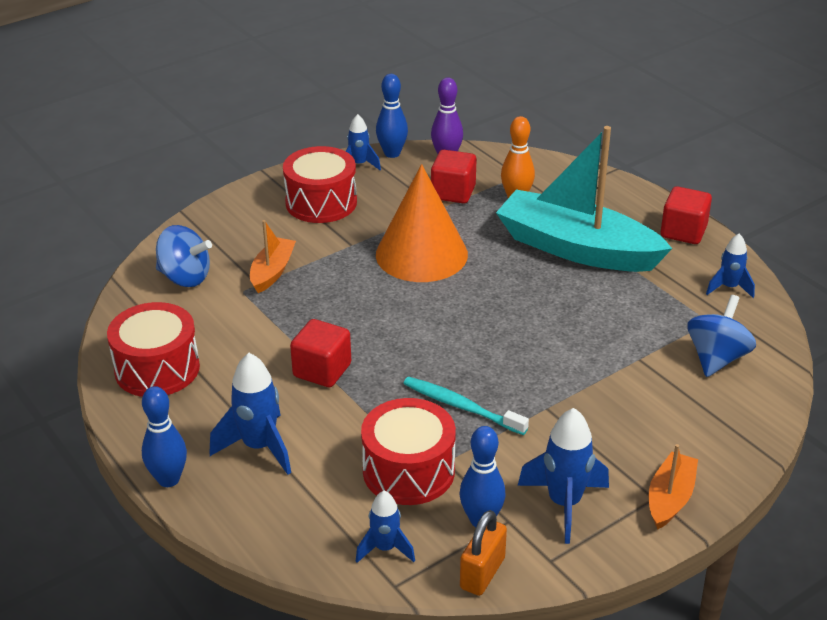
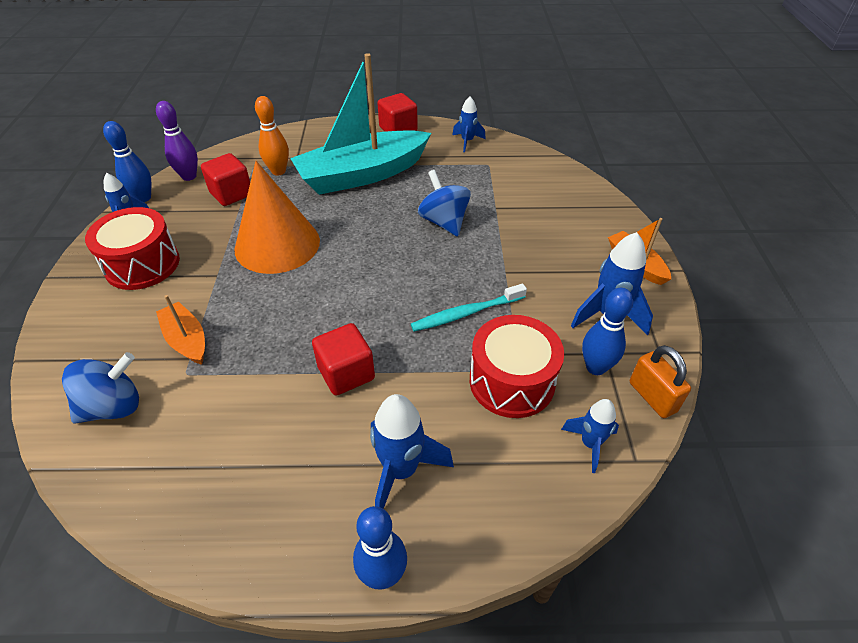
camera: 55 degrees left, 10 degrees up
red drum [107,302,200,397] -> none
blue spinning top [687,295,756,377] -> blue spinning top moved to [418,170,471,237]

